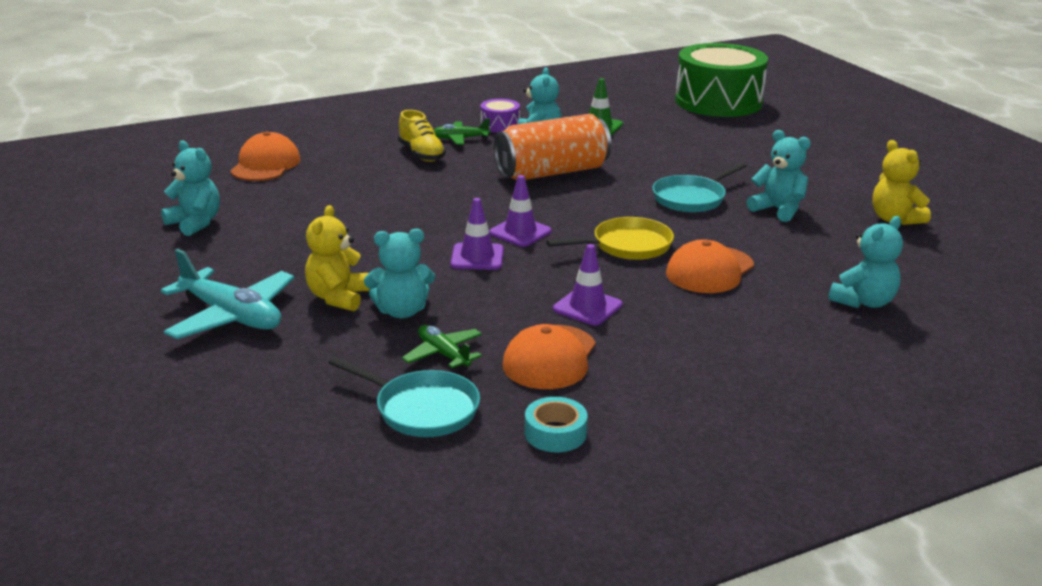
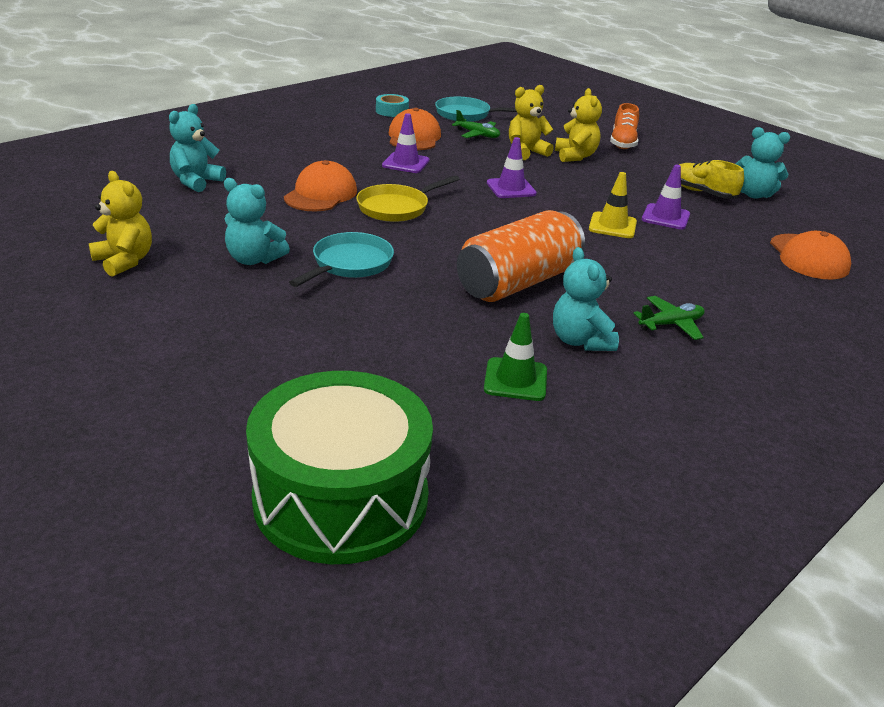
camera: 160 degrees right, 5 degrees up
turquoise plane [160,249,295,339] -> orange shoe [610,103,639,149]
turquoise teddy bear [364,229,435,318] -> yellow teddy bear [509,85,554,160]
yellow shoe [398,110,446,162] -> yellow shoe moved to [679,160,744,199]
purple drum [481,99,520,133] -> none
purple traffic cone [489,175,552,247] -> purple traffic cone moved to [642,165,690,229]
none -> yellow traffic cone [589,172,637,238]

